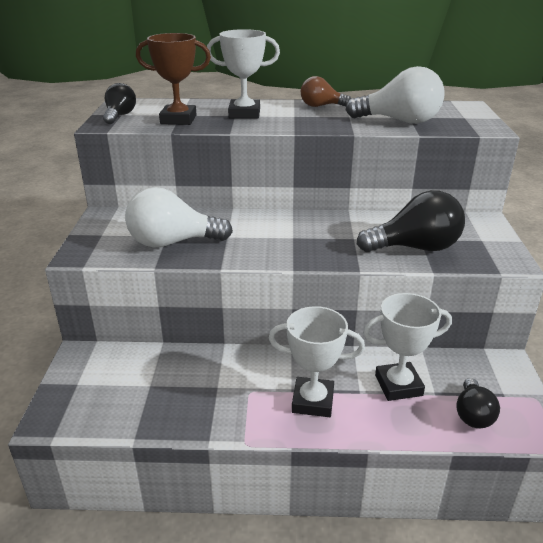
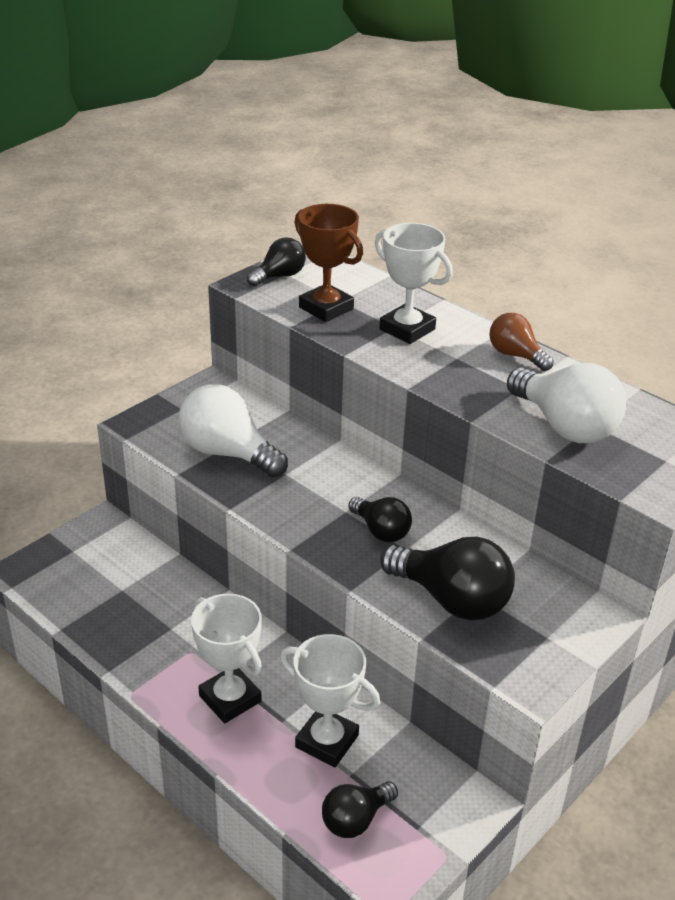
camera: 40 degrees right, 5 degrees up
none -> black light bulb [348,497,412,542]

